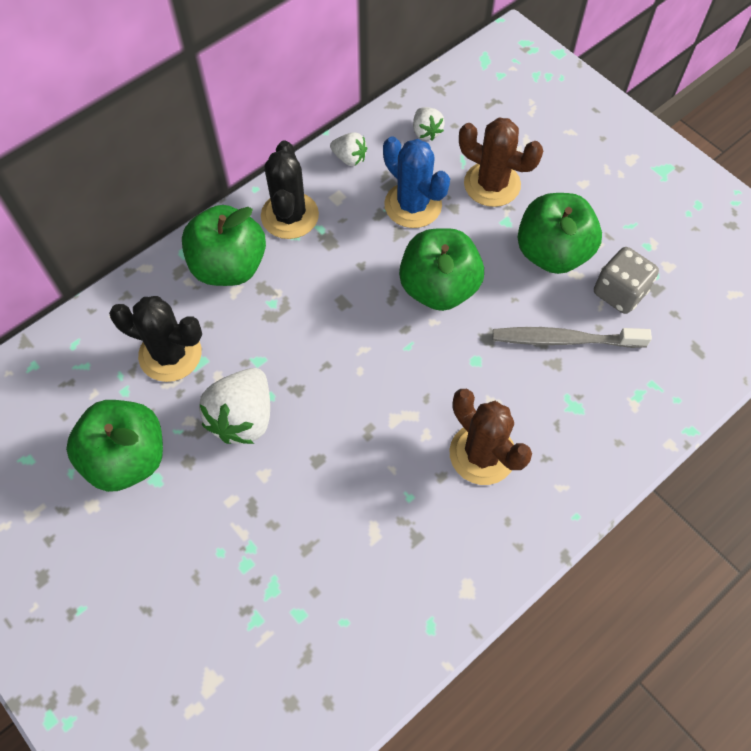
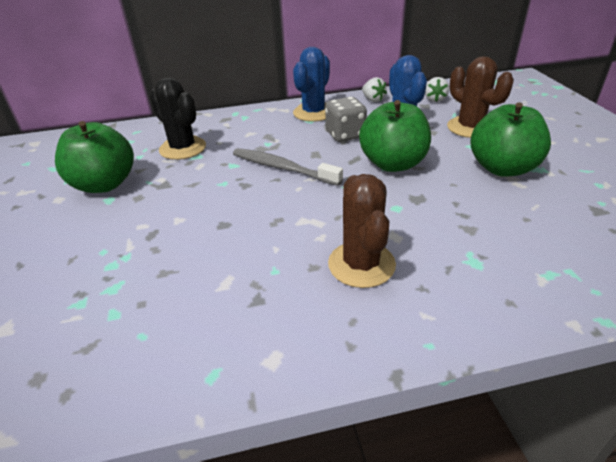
camera: 30 degrees right, 25 degrees down
green apple [182,205,266,286] -> none
white strawberry [199,368,270,444] -> none
black cactus [261,140,319,239] -> blue cactus [293,47,330,122]
grey toothbrush [493,327,652,348] -> grey toothbrush moved to [233,148,343,186]
grey dice [594,247,659,314] -> grey dice moved to [325,97,367,142]

